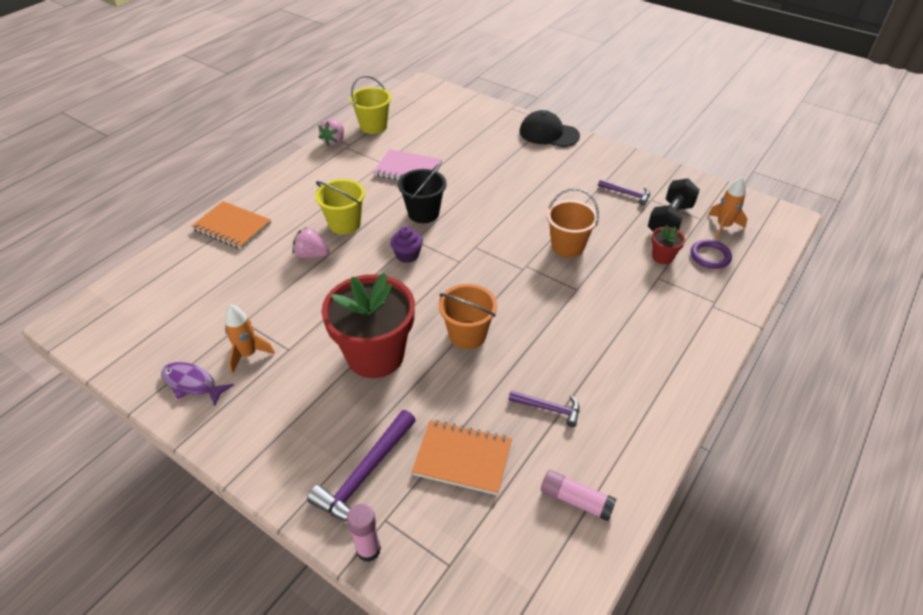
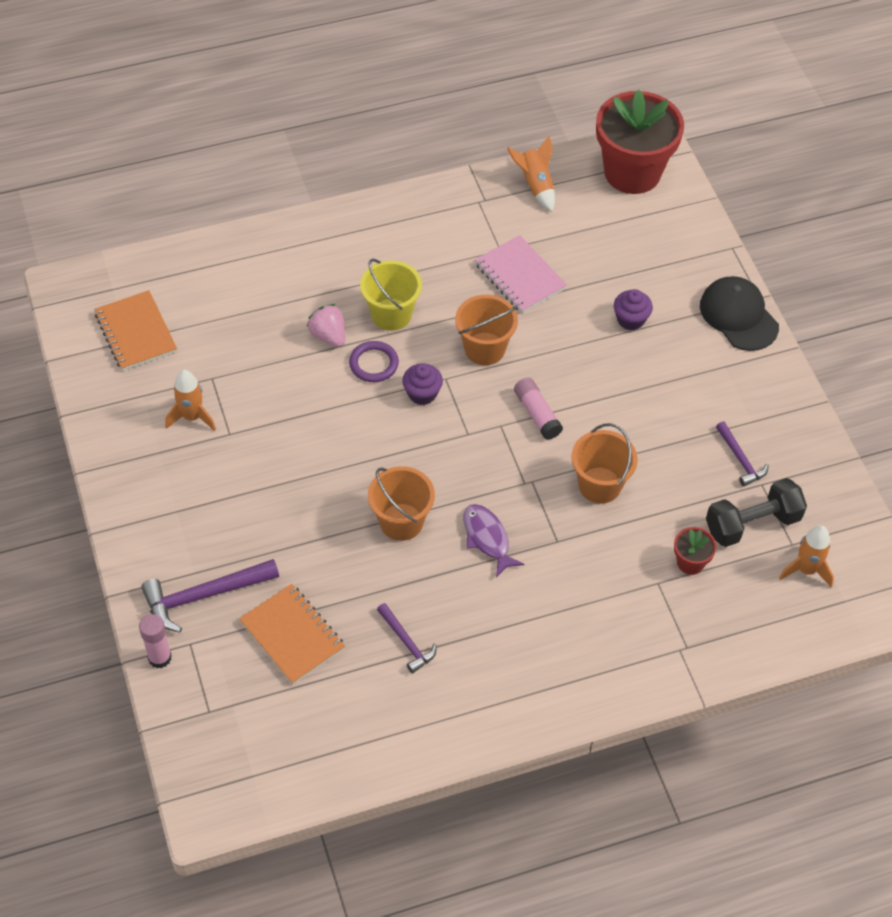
camera: 35 degrees right, 10 degrees up
purple fish [161,362,234,406] -> purple fish moved to [464,504,524,577]
orange notebook [191,201,271,249] -> orange notebook moved to [94,290,177,371]
pink strawberry [318,119,344,146] -> none
red flower pot [321,273,415,378] -> red flower pot moved to [596,90,684,194]
yellow bucket [350,75,392,134] -> orange rocket [507,136,555,212]
black bucket [398,164,447,223] -> orange bucket [455,295,518,365]
pink glue stick [541,470,617,521] -> pink glue stick moved to [514,378,563,440]
purple ring [691,240,732,269] -> purple ring moved to [349,341,399,382]
none -> purple cupcake [614,289,653,331]

